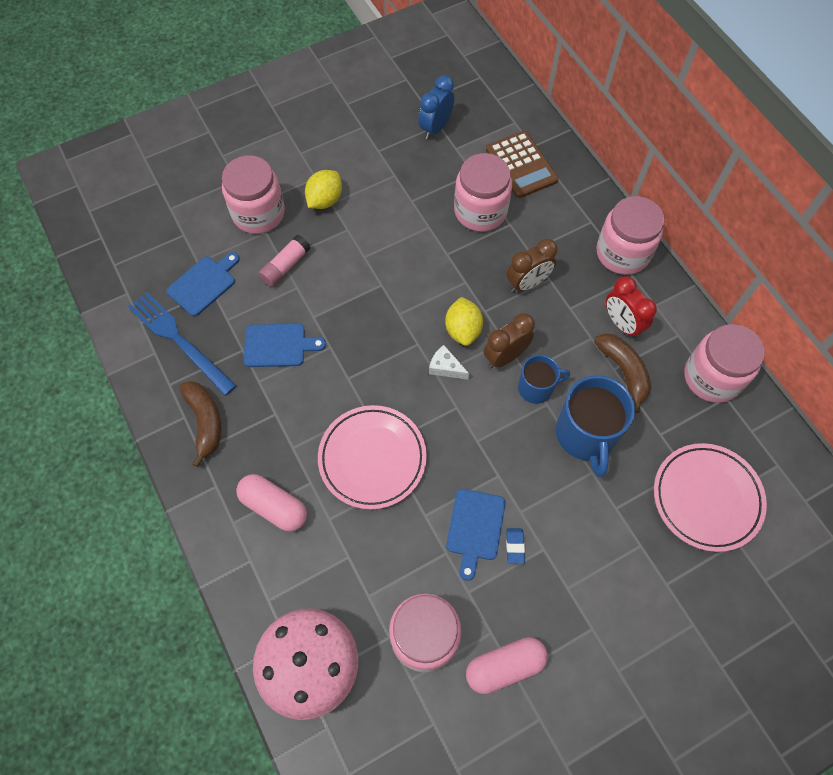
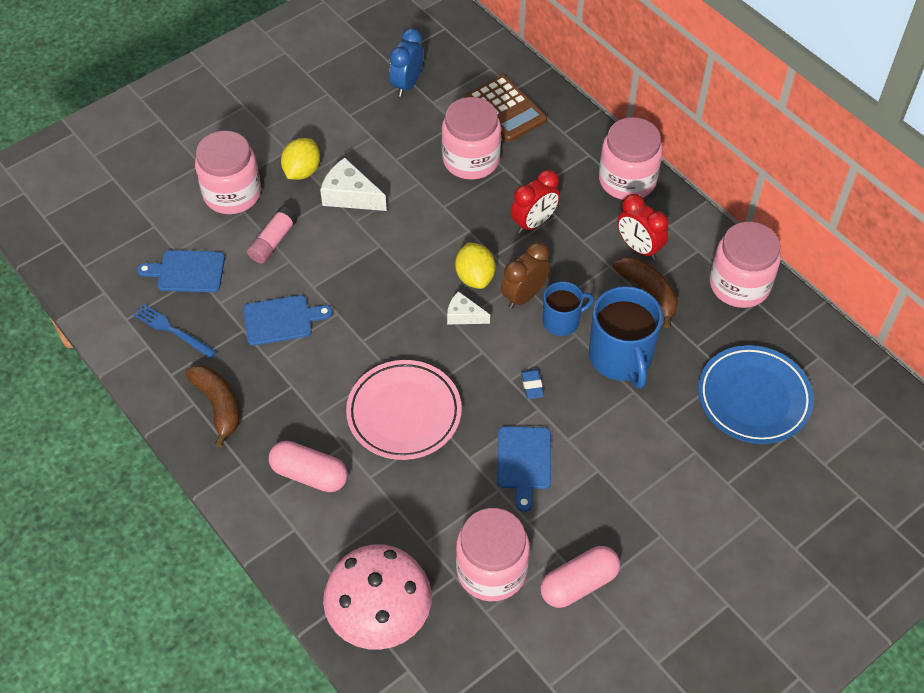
camera: 10 degrees left, 10 degrees down
blue fork [128,292,237,396] -> blue fork [134,304,217,358], size x0.61
blue cutting board [166,252,240,316] -> blue cutting board turned 120 degrees counterclockwise [137,250,225,292]
brown clock [506,239,558,293] -> red clock [511,170,560,234]
blue eraser [506,528,525,564] -> blue eraser moved to [521,369,544,399]
pink plate [654,443,767,552] -> blue plate [698,345,814,444]
none -> white cheese [320,158,387,211]

